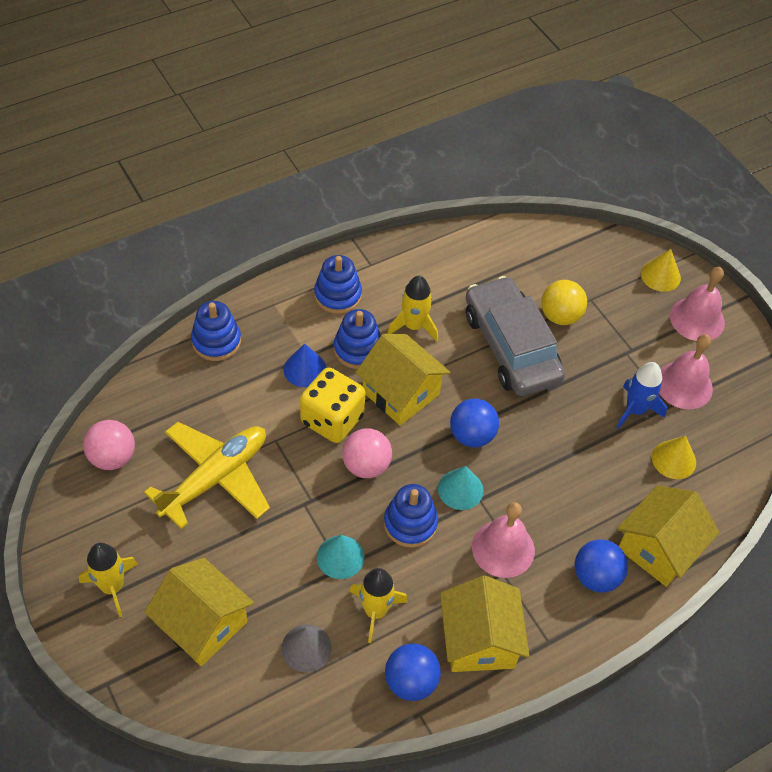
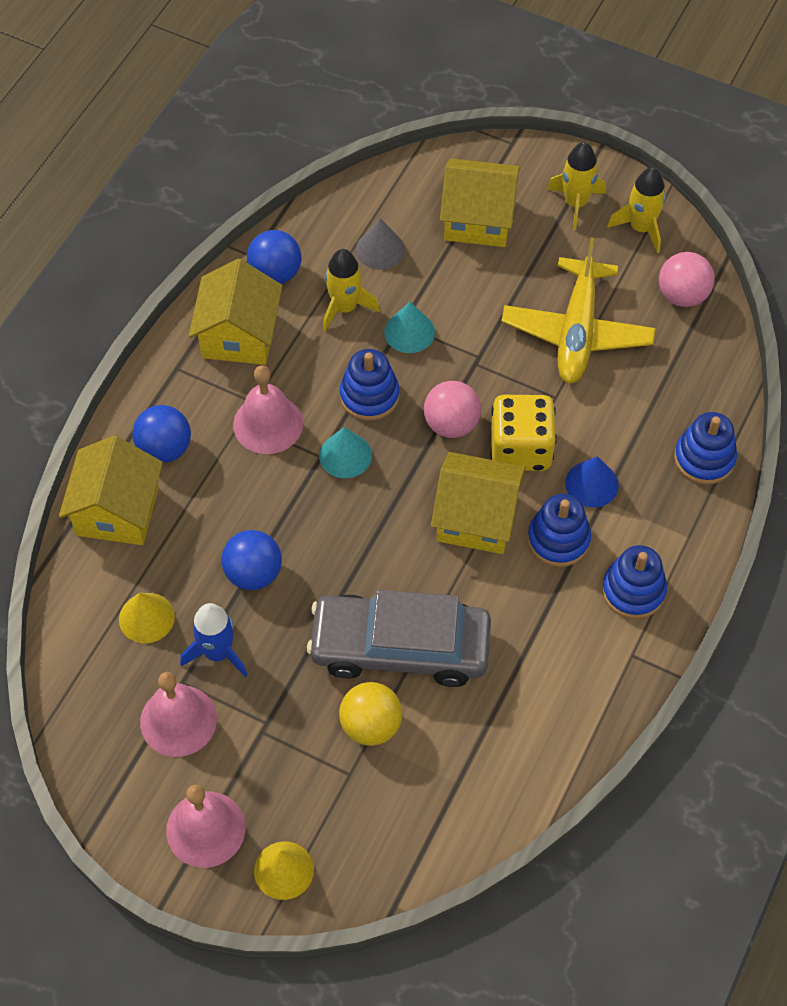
camera: 150 degrees right, 5 degrees up
yellow rocket [387,276,438,341] -> yellow rocket moved to [607,167,666,253]
yellow house [440,575,530,672] -> yellow house turned 45 degrees clockwise [189,259,282,365]
blue ball [450,398,499,448] -> blue ball moved to [221,530,282,590]
grey car [466,276,565,396] -> grey car turned 150 degrees clockwise [307,590,491,687]

